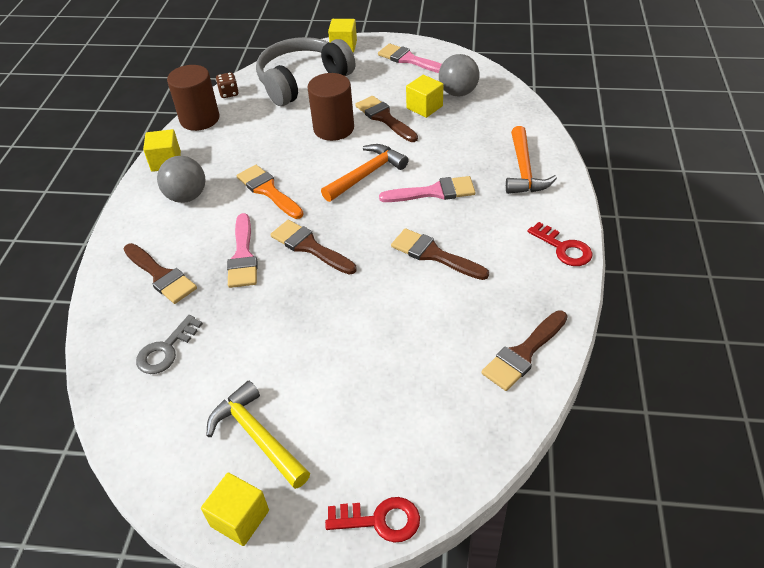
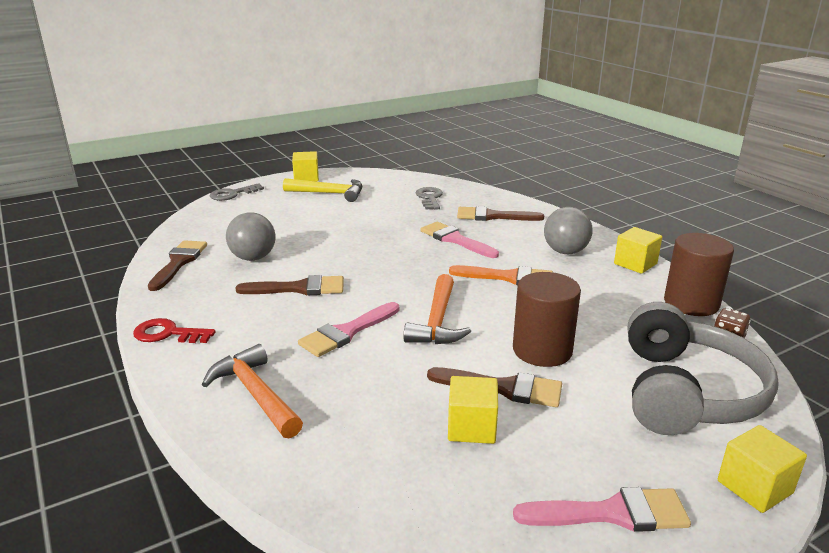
camera: 140 degrees right, 20 degrees down
brown brush [270,220,357,275] -> none
red key [325,497,420,542] -> grey key [210,183,264,201]
grey ball [439,54,479,96] -> grey ball moved to [226,212,276,261]

